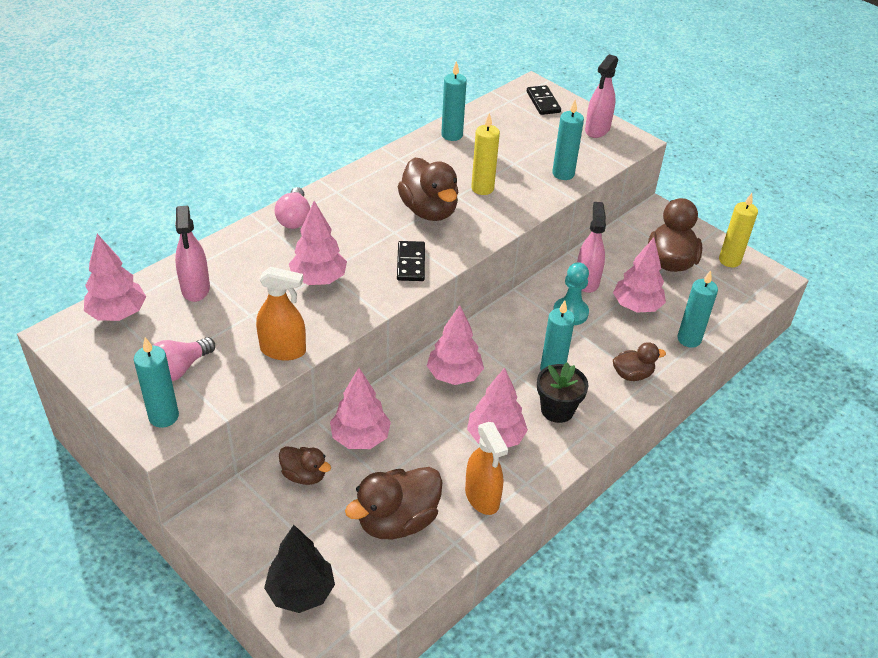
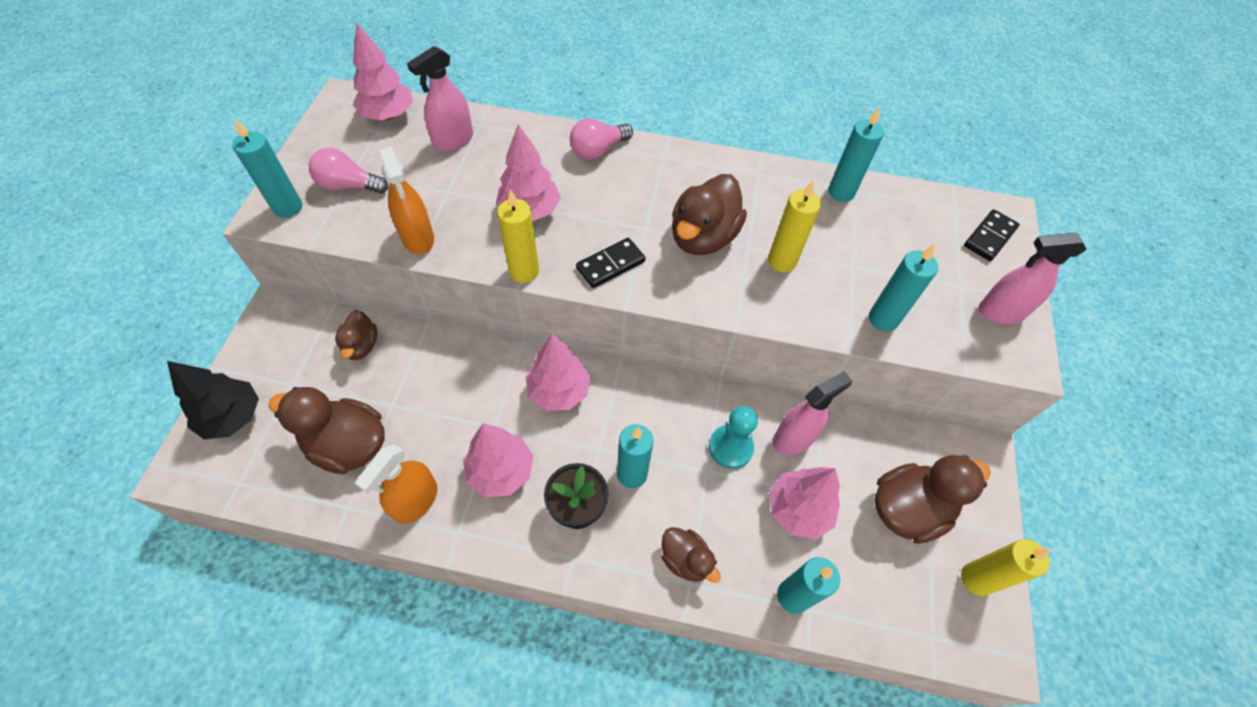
camera: 55 degrees right, 15 degrees up
pink tree [330,368,391,449] -> none
none -> yellow candle [497,189,539,283]

